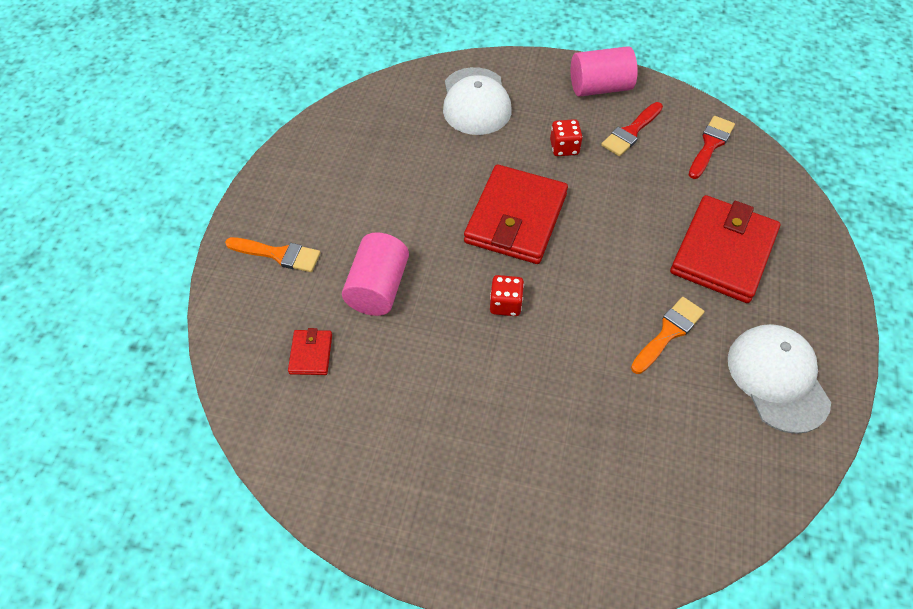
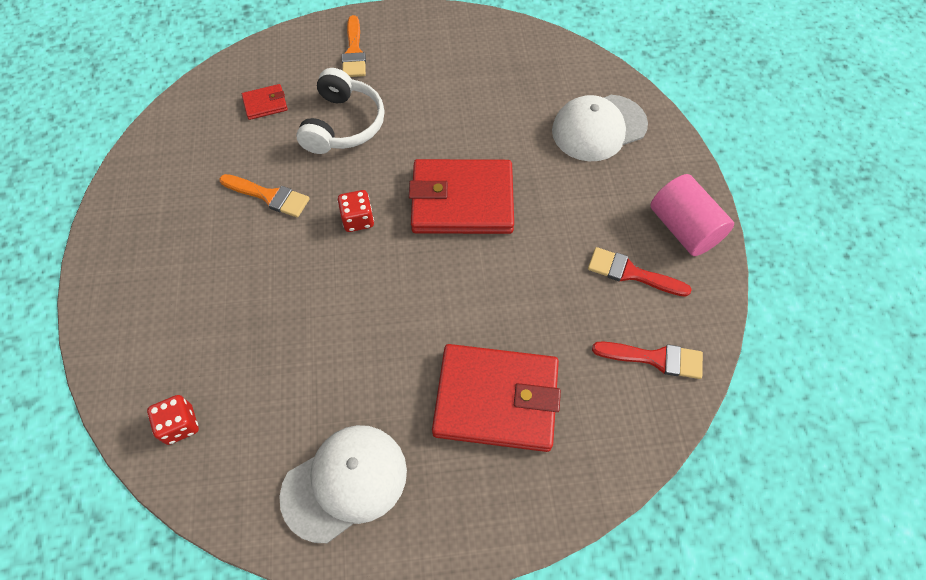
camera: 70 degrees right, 5 degrees up
pink cylinder [342,232,409,316] -> white headphones [296,68,385,154]
red dice [550,119,583,156] -> red dice moved to [147,395,199,445]
orange brush [631,297,705,374] -> orange brush moved to [219,174,310,218]

